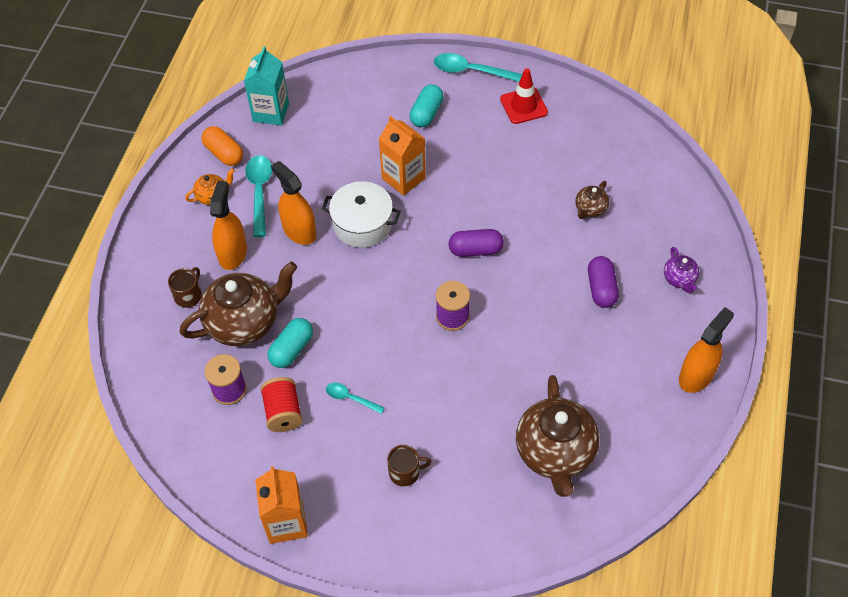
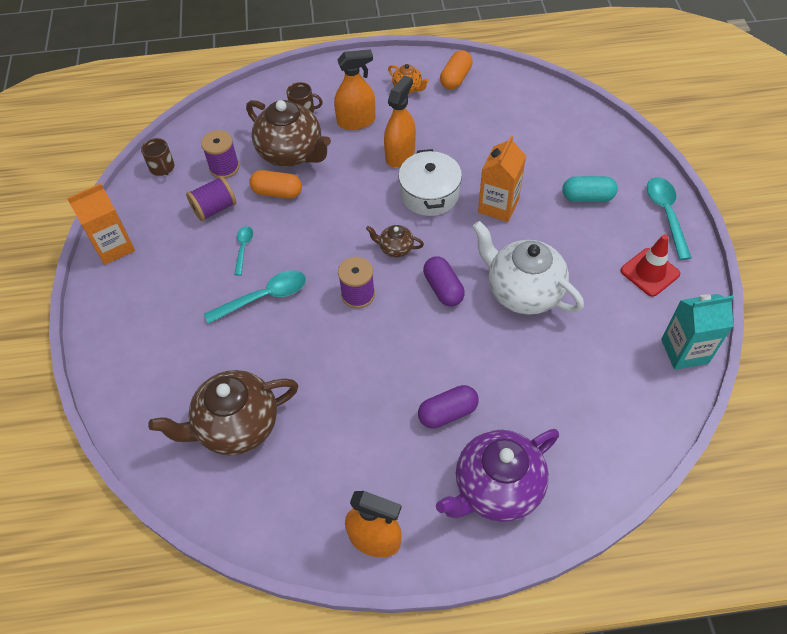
camera: 70 degrees right, 0 degrees up
turquoise carton [244,46,289,126] -> turquoise carton moved to [661,294,734,370]
turquoise spoon [245,155,272,237] -> turquoise spoon moved to [204,270,306,324]
red spool [260,377,303,432] -> purple spool [186,176,236,221]
turquoise capsule [267,318,313,368] -> orange capsule [249,170,302,199]
brown mug [387,445,431,487] -> brown mug moved to [141,138,174,176]
brown teapot [575,181,609,219] -> brown teapot moved to [366,225,424,258]
purple teapot [664,247,699,293] -> purple teapot [436,429,559,522], size x2.14
none -> white teapot [472,221,584,315]

